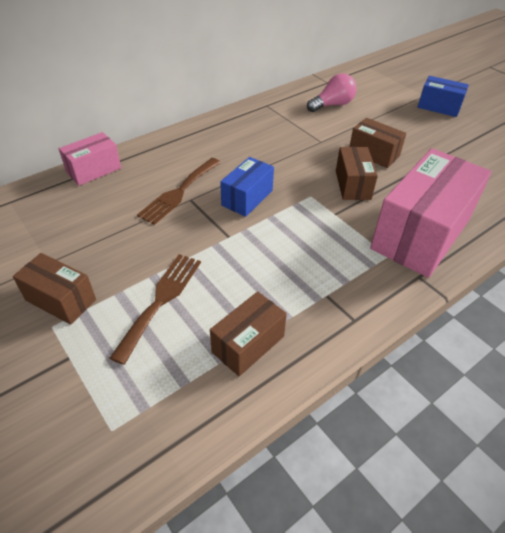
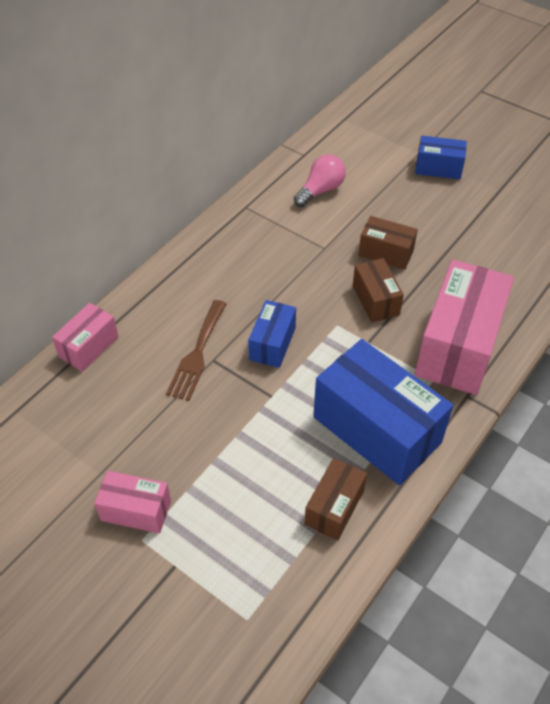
camera: 15 degrees left, 5 degrees up
brown box [13,253,96,325] -> pink box [94,471,171,533]
brown fork [110,254,201,365] -> none
none -> blue box [313,339,453,485]

